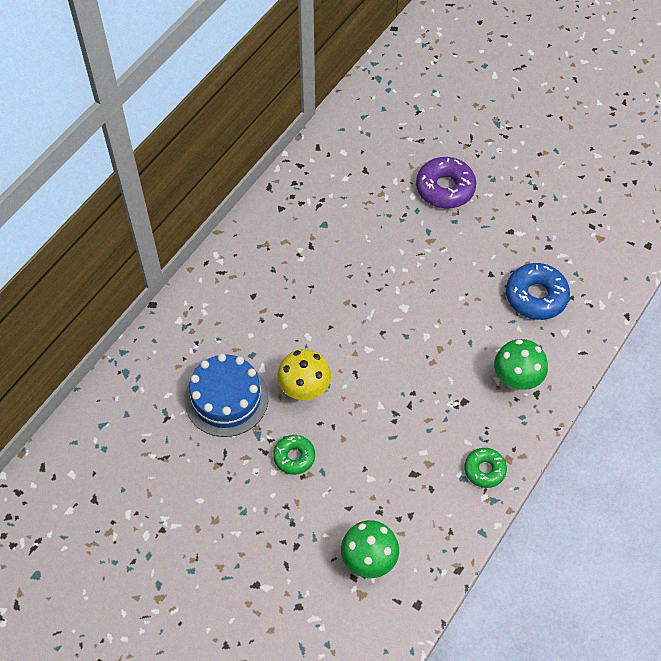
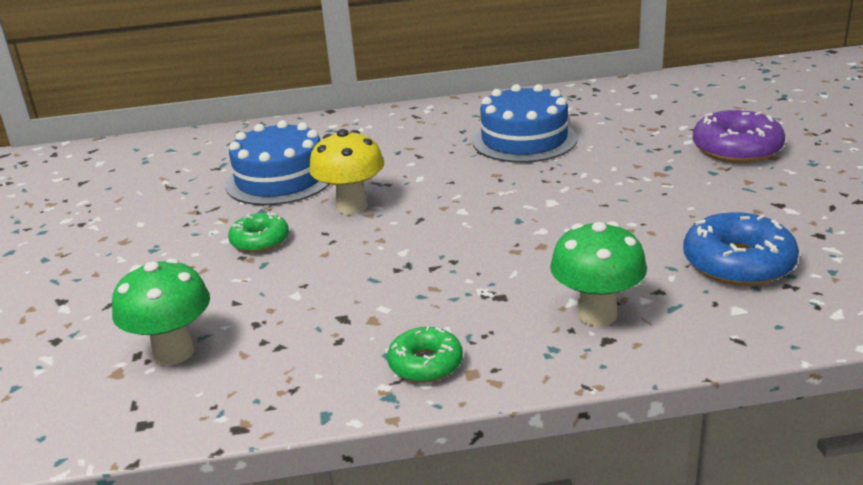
camera: 50 degrees right, 30 degrees down
none -> blue cake [472,84,577,163]

